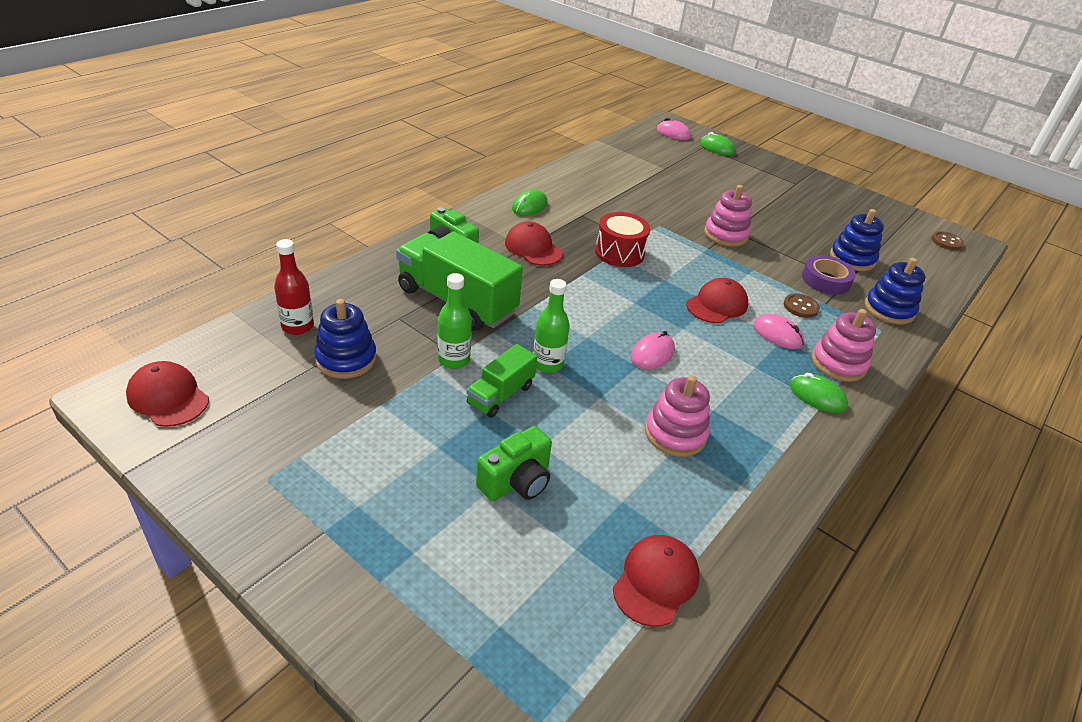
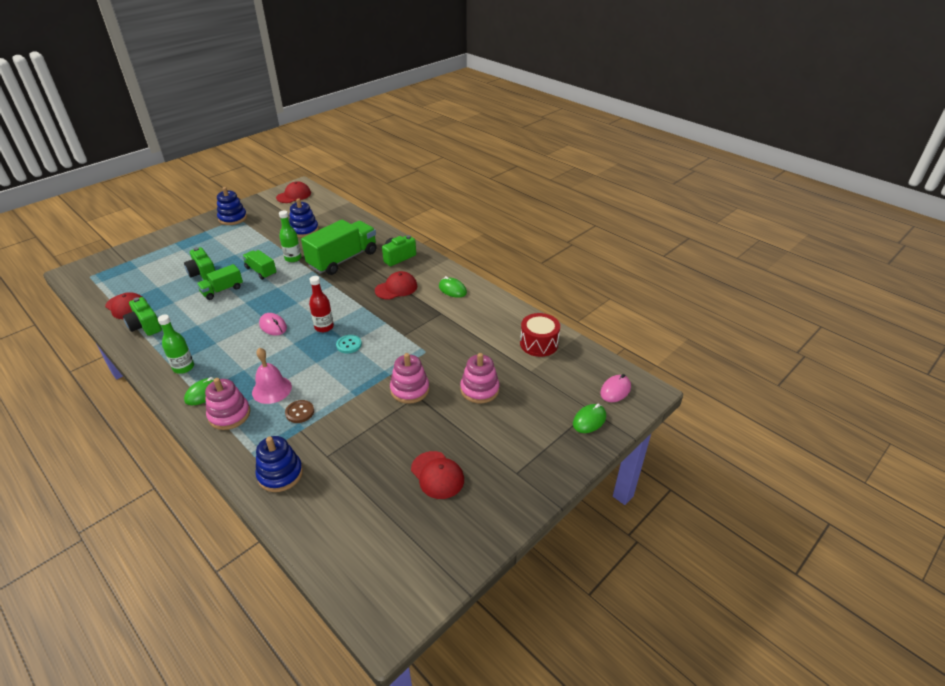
camera: 100 degrees right, 0 degrees up
red bottle [274,239,314,335] -> red bottle moved to [309,276,334,332]
green bottle [533,279,570,373] -> green bottle moved to [158,315,194,374]
red drum [595,212,650,267] -> red drum moved to [520,313,560,357]
pink stacking toy [645,375,710,457] -> pink stacking toy moved to [460,353,500,403]
red cap [686,278,748,323] -> red cap moved to [411,451,464,499]
pink mouse [754,314,804,349] -> pink bell [252,348,292,404]
purple tape [802,255,856,295] -> none
blue stacking toy [830,209,884,271] -> blue stacking toy moved to [217,187,247,225]
brown button [932,231,964,250] -> none
none -> green camera [123,297,162,336]
none -> green truck [197,264,243,300]
none -> turquoise button [336,335,362,353]

